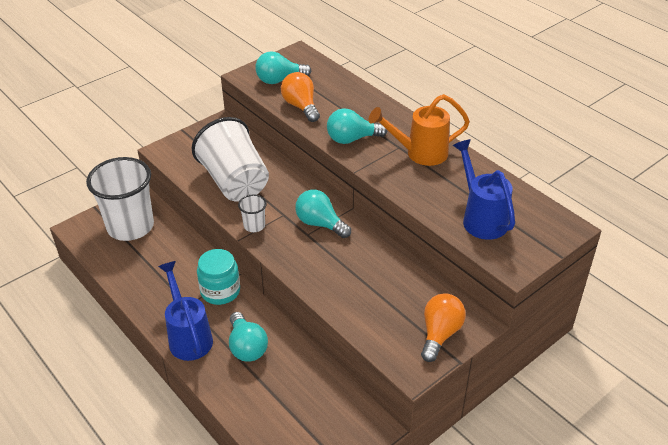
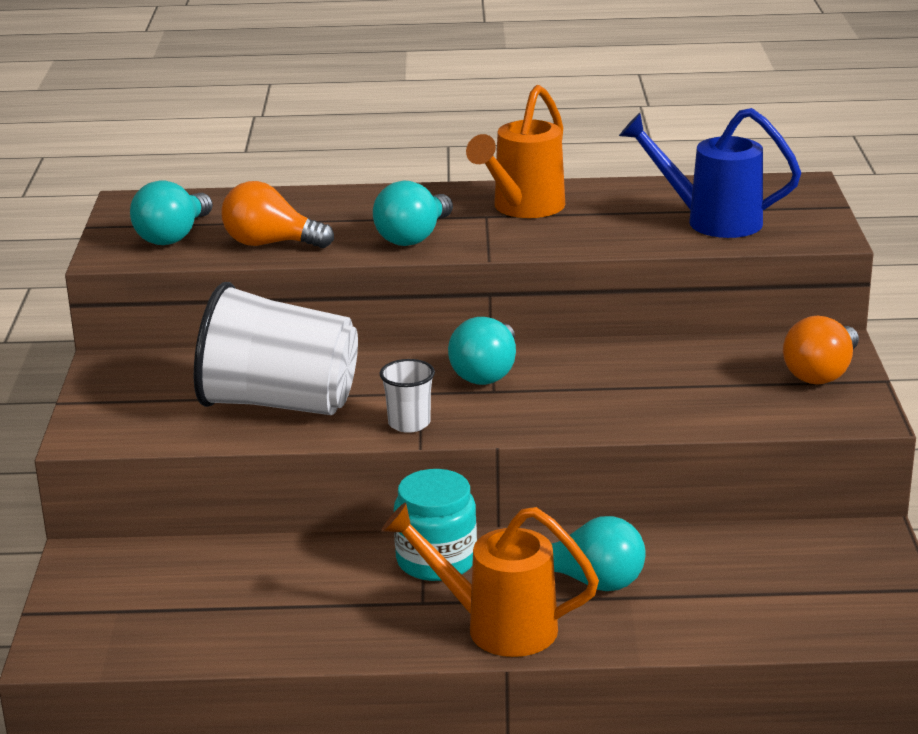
camera: 50 degrees left, 15 degrees down
white cup [86,157,154,241] -> none
blue watering can [158,261,213,361] -> orange watering can [381,502,599,657]
turquoise light bulb [295,190,351,238] -> turquoise light bulb turned 60 degrees counterclockwise [448,317,516,385]
orange light bulb [421,293,466,362] -> orange light bulb turned 120 degrees counterclockwise [783,316,859,385]

